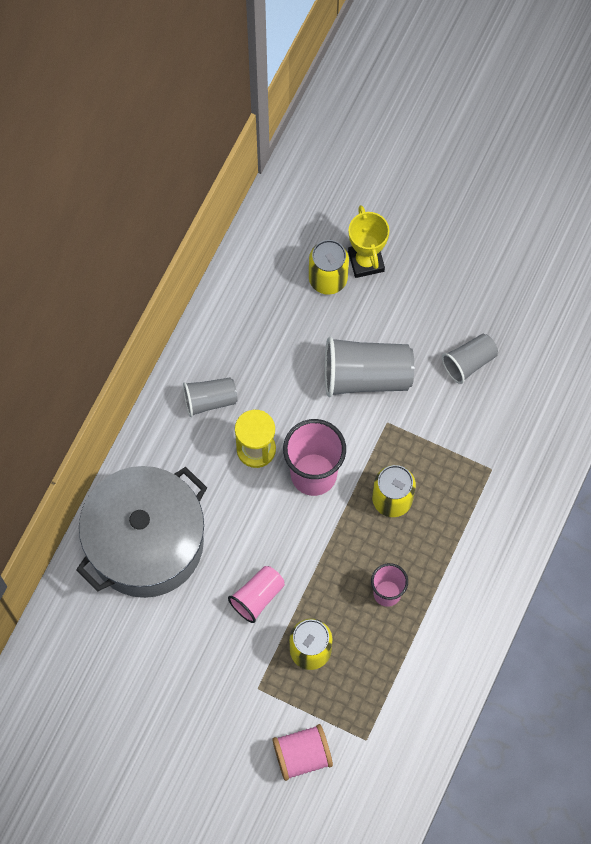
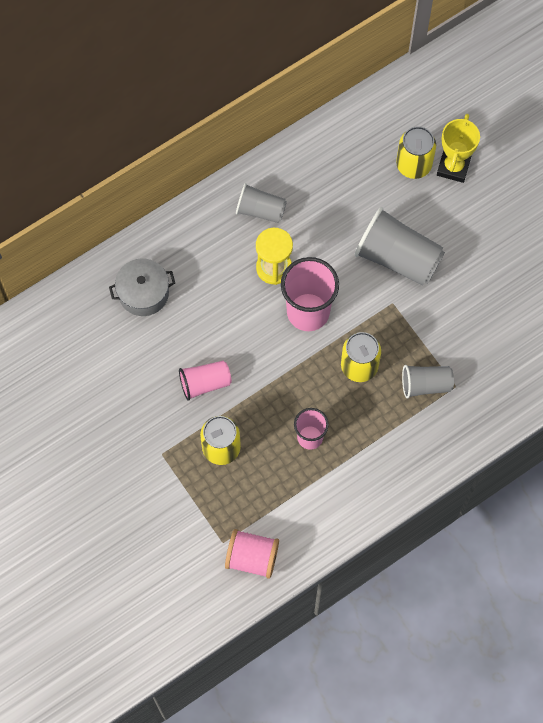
camera: 30 degrees right, 0 degrees up
grey pot [76,466,207,598] -> grey pot [109,258,175,316], size x0.48
pink spool [272,724,333,781] -> pink spool moved to [225,529,279,579]
grey cup [442,334,498,384] -> grey cup moved to [402,365,454,399]

